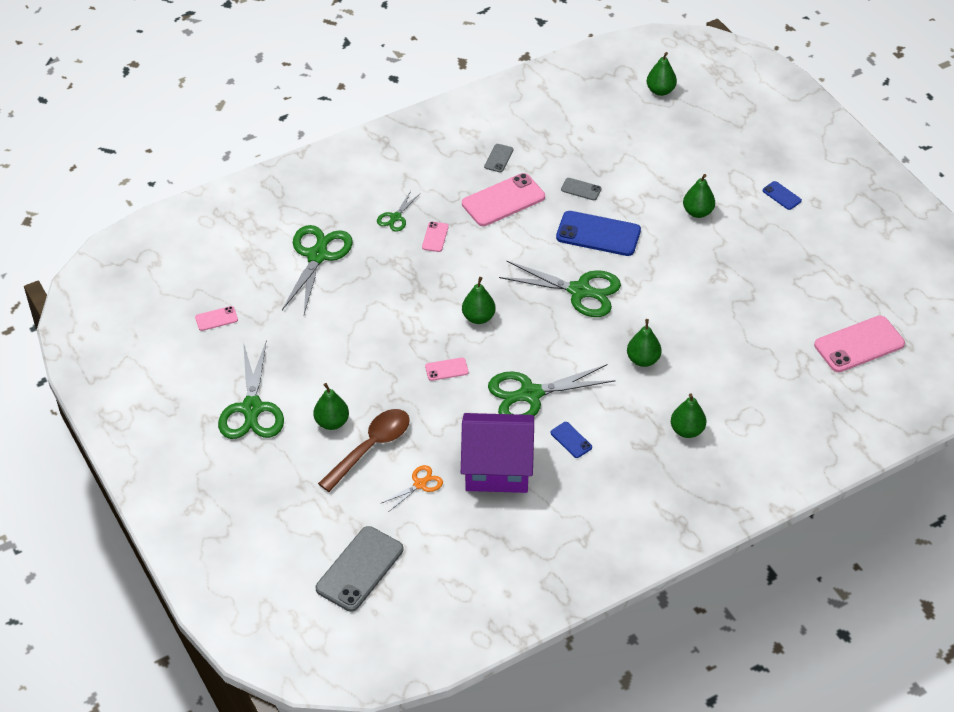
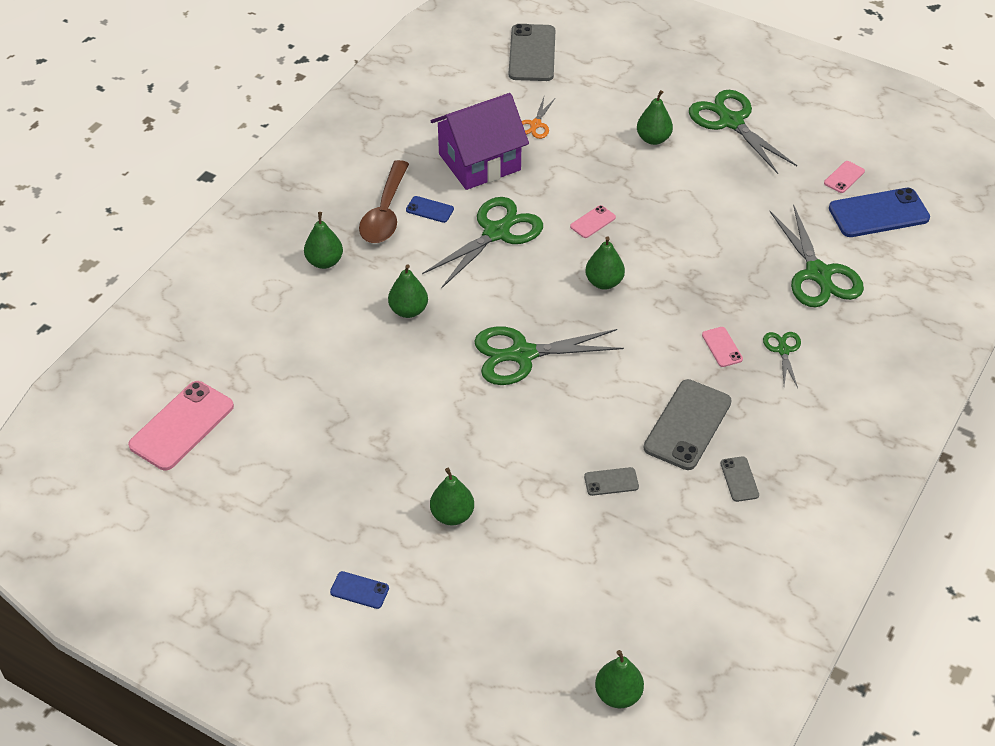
camera: 150 degrees right, 0 degrees up
brown spoon [318,409,410,492] -> brown spoon moved to [359,160,409,243]
pink phone [462,173,545,226] -> grey phone [644,379,732,470]
blue phone [556,211,641,256] -> blue phone moved to [829,188,930,237]

